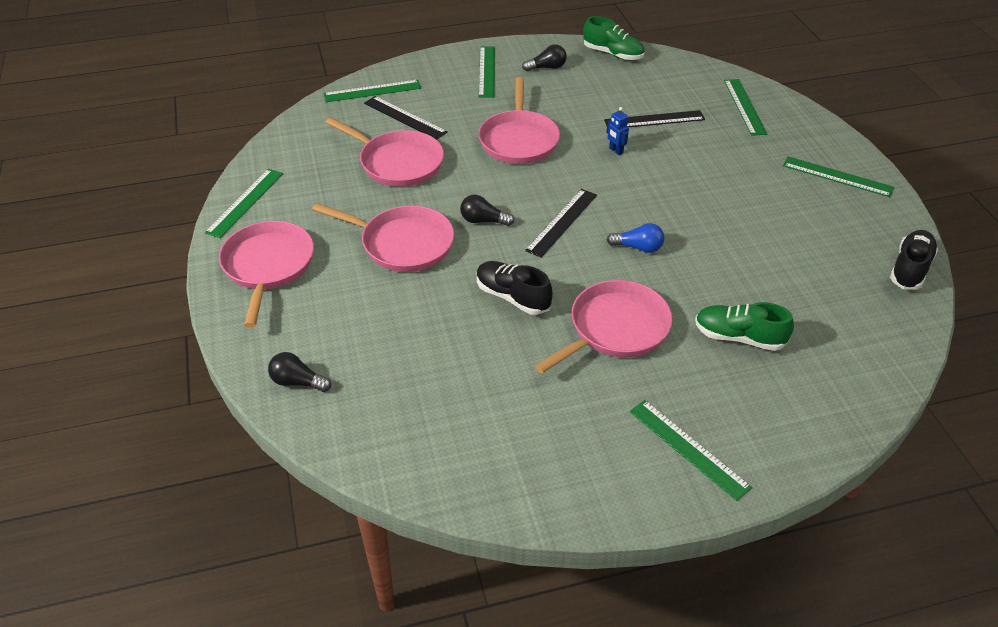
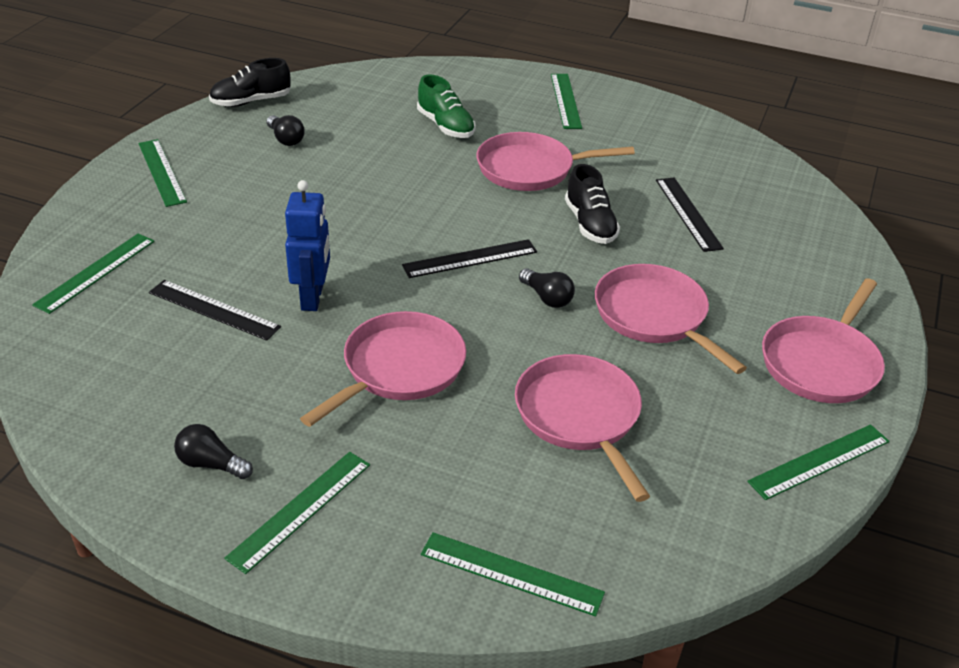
camera: 145 degrees left, 5 degrees down
black light bulb [268,352,331,392] -> black light bulb moved to [267,115,305,146]
black ruler [364,96,447,140] -> black ruler moved to [656,178,724,252]
green shoe [583,16,645,60] -> none
blue robot [607,107,629,155] -> blue robot [285,180,330,311], size x1.95
blue light bulb [607,223,664,253] -> none

